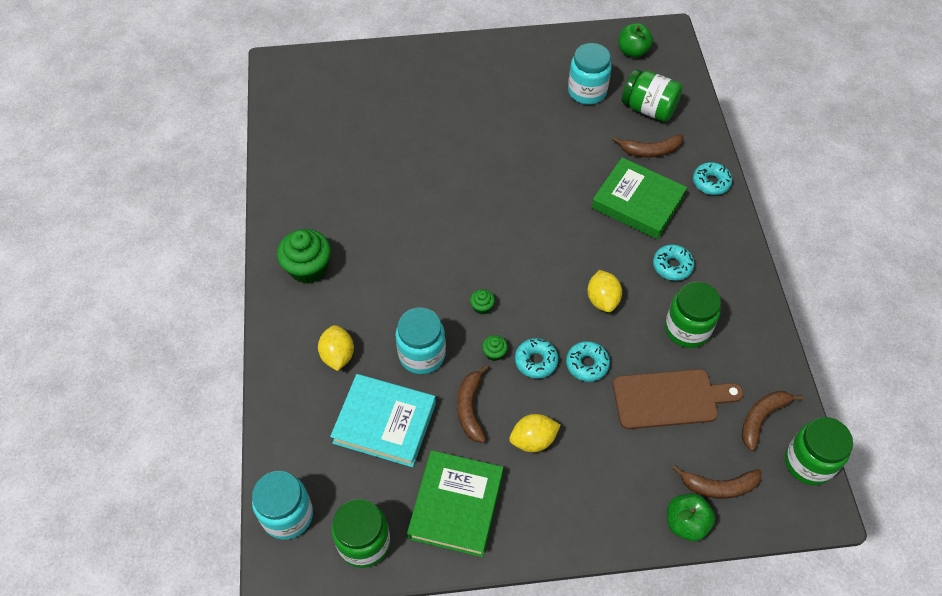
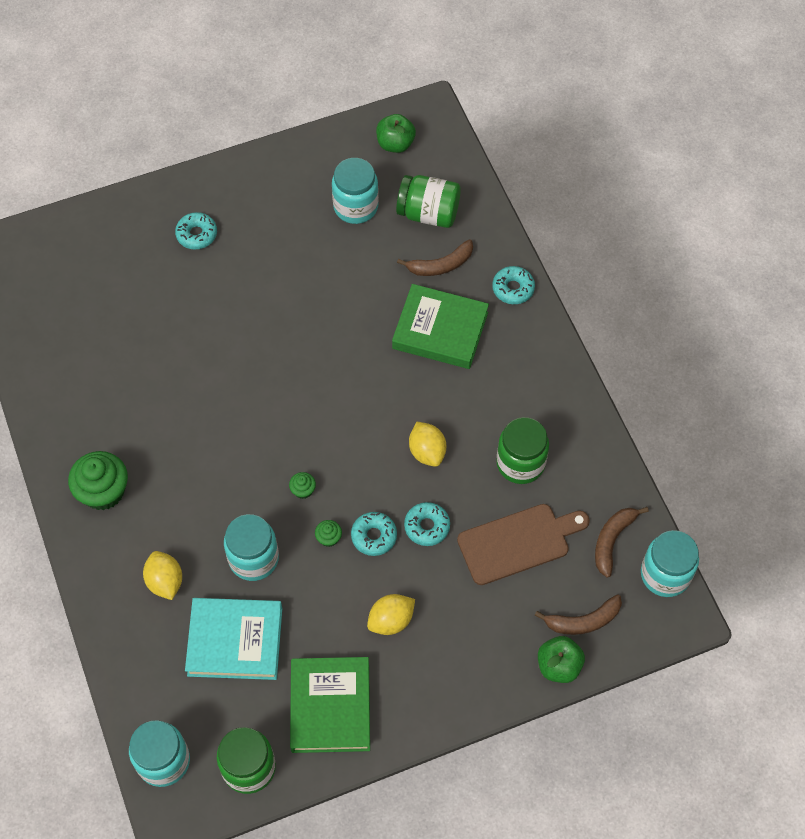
camera: 15 degrees left, 5 degrees up
brown banana [457,365,488,443] -> none
turquoise donut [653,244,695,281] -> turquoise donut moved to [175,212,217,249]
green jar [785,417,853,485] -> turquoise jar [641,530,699,597]

